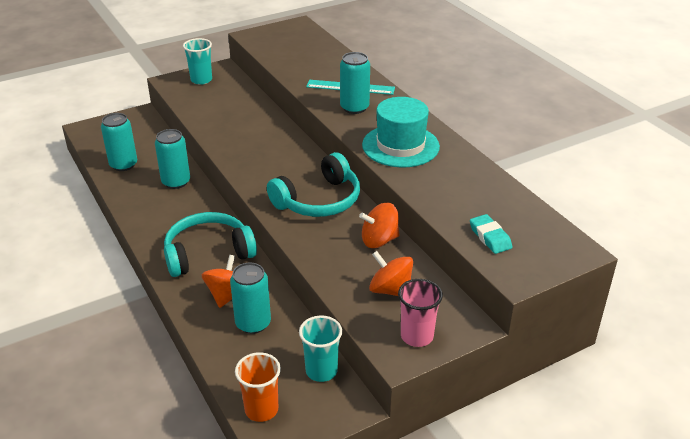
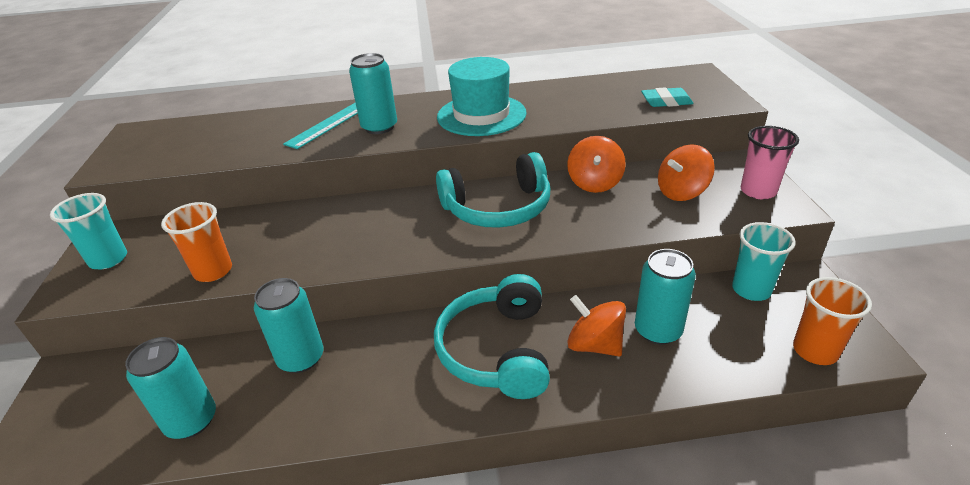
camera: 65 degrees left, 0 degrees up
turquoise headphones [267,152,360,217] -> turquoise headphones turned 90 degrees clockwise [436,152,550,228]
none -> orange cup [161,202,232,282]

